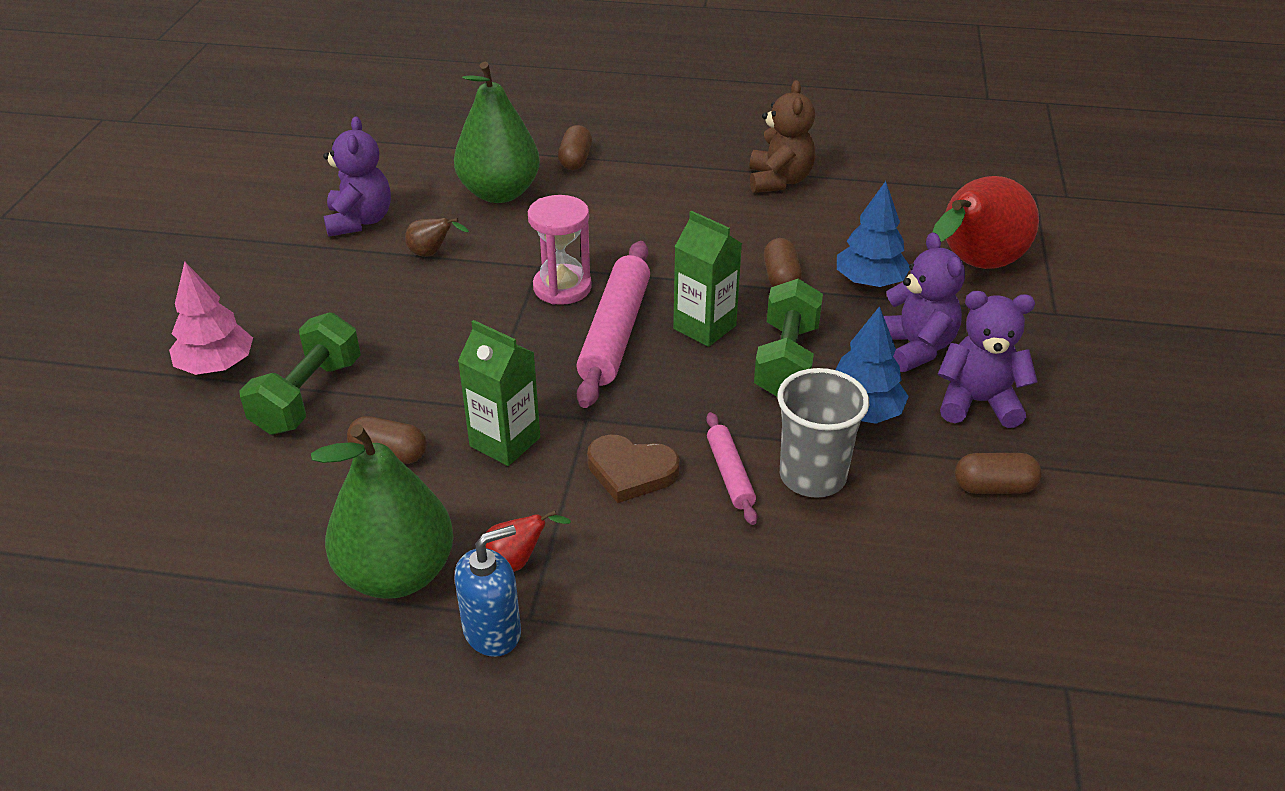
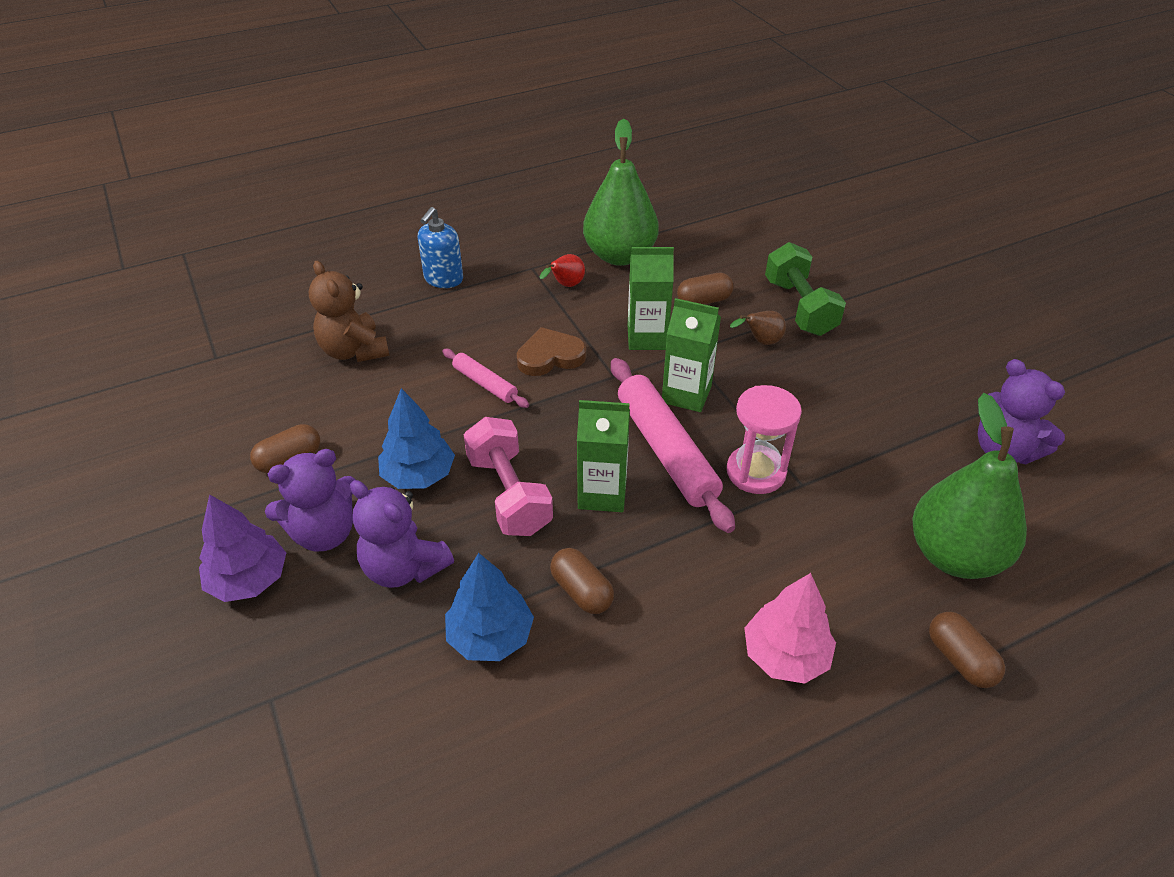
camera: 145 degrees right, 5 degrees up
pink tree [169,261,253,375] -> pink tree moved to [744,573,836,684]
brown pear [405,218,469,257] -> brown pear moved to [730,311,786,345]
blue soap dispenser [454,525,521,657] -> blue soap dispenser moved to [418,207,463,288]
brown teddy bear [750,80,816,193] -> brown teddy bear moved to [309,261,389,362]
green dumbbell [754,279,823,397] -> pink dumbbell [464,417,553,536]
grey cup [777,368,869,498] -> none
red pear [933,176,1039,269] -> none
none -> purple tree [199,494,286,602]
none -> green carton [662,298,721,412]

